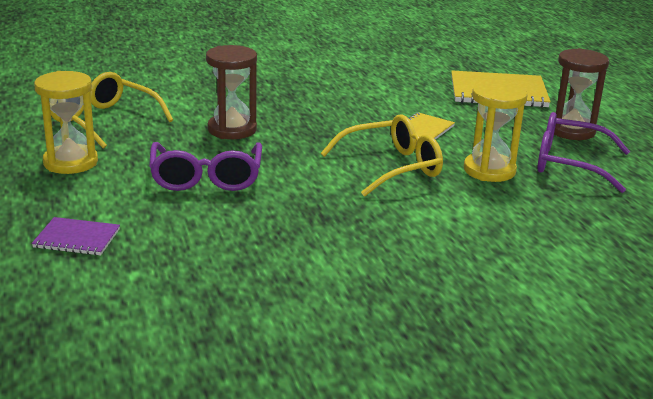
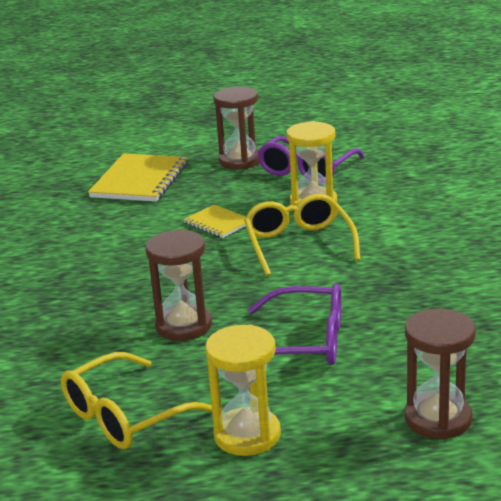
camera: 75 degrees left, 0 degrees up
purple notebook [32,217,120,255] -> brown hourglass [405,309,476,440]

